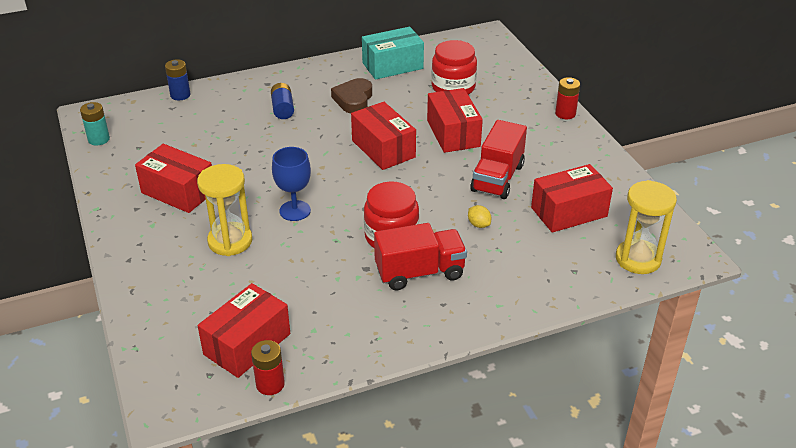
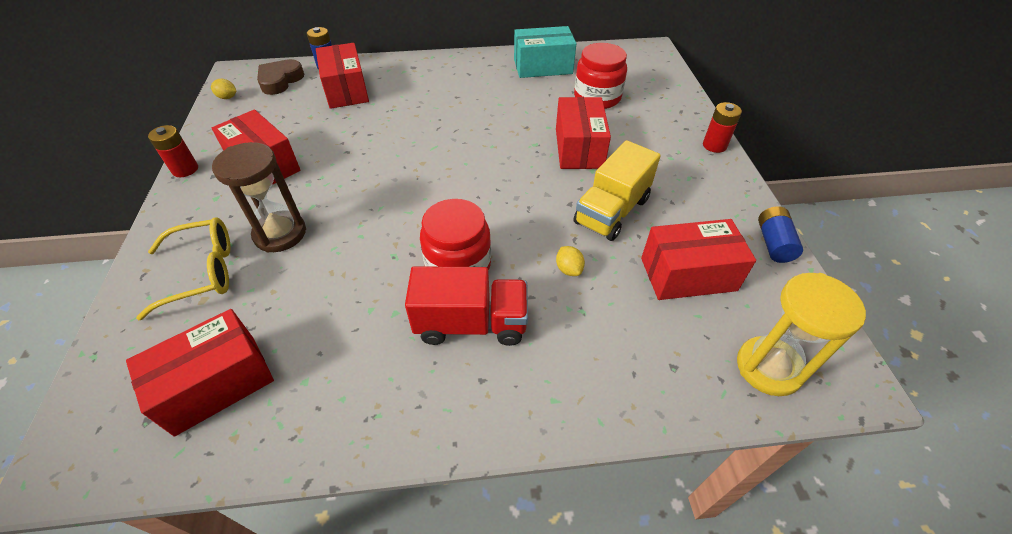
camera: 15 degrees right, 10 degrees up
turquoise battery [80,102,110,146] -> yellow lemon [211,79,236,99]
yellow hourglass [197,164,252,256] -> brown hourglass [212,142,306,253]
red battery [251,340,285,395] -> red battery moved to [148,125,198,177]
blue battery [271,83,294,119] -> blue battery moved to [758,206,803,263]
blue goblet [272,147,311,221] -> none
brown heart [331,78,372,113] -> brown heart moved to [257,59,304,95]
red box [351,102,416,170] -> red box moved to [316,43,369,109]
red truck [470,120,527,199] -> yellow truck [573,140,661,241]
none -> yellow glasses [136,217,231,320]

